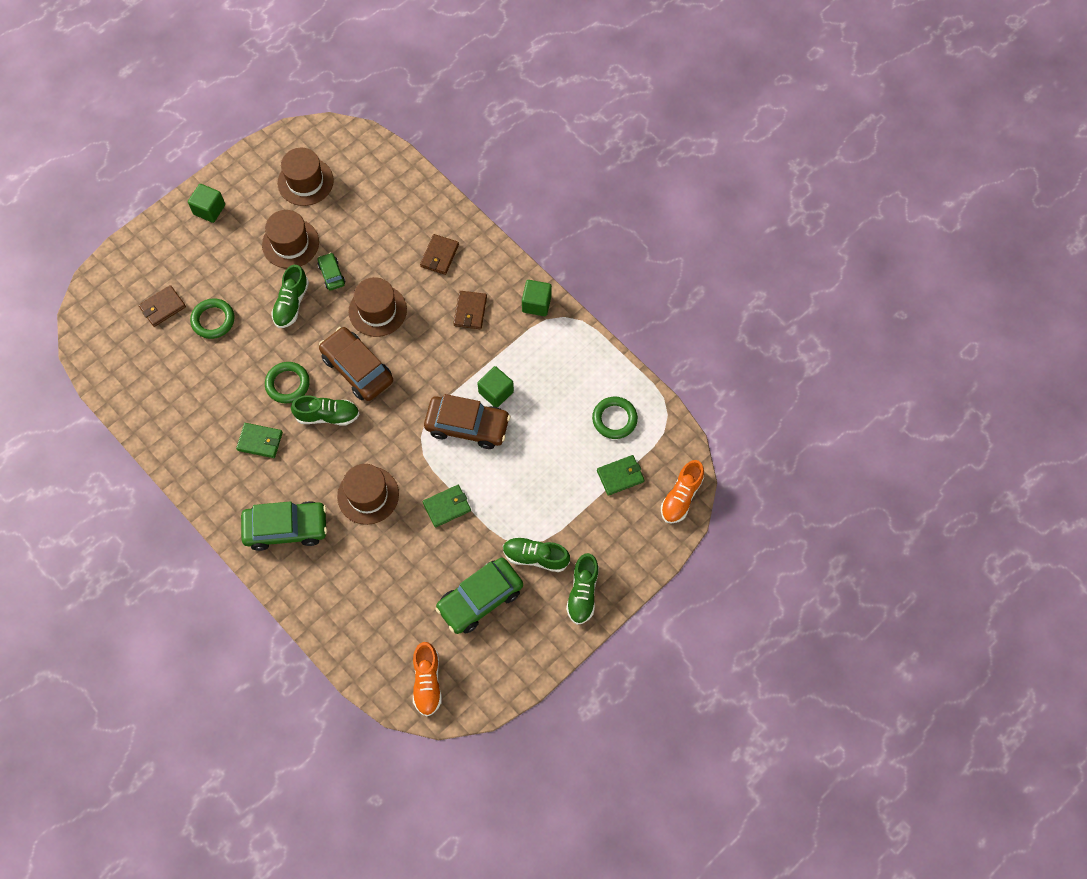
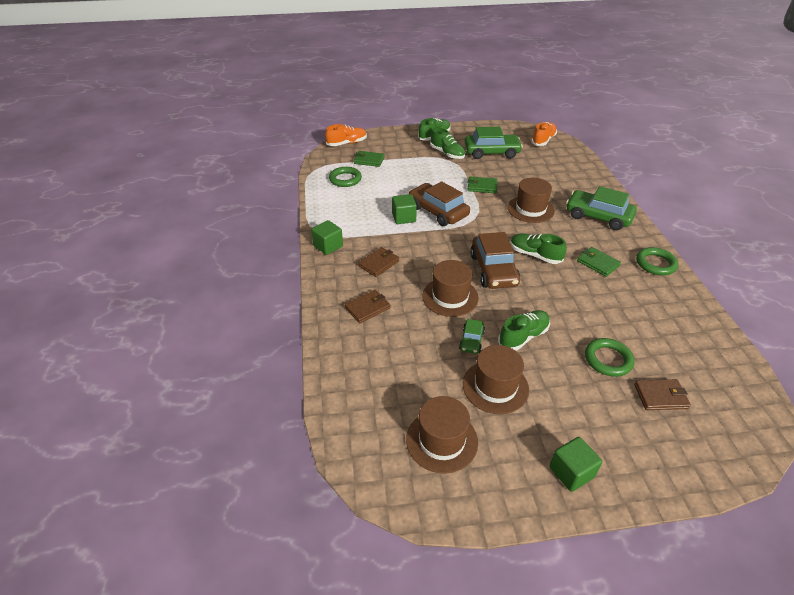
camera: 145 degrees left, 25 degrees down
green ring [265,362,310,404] -> green ring moved to [636,247,678,275]

